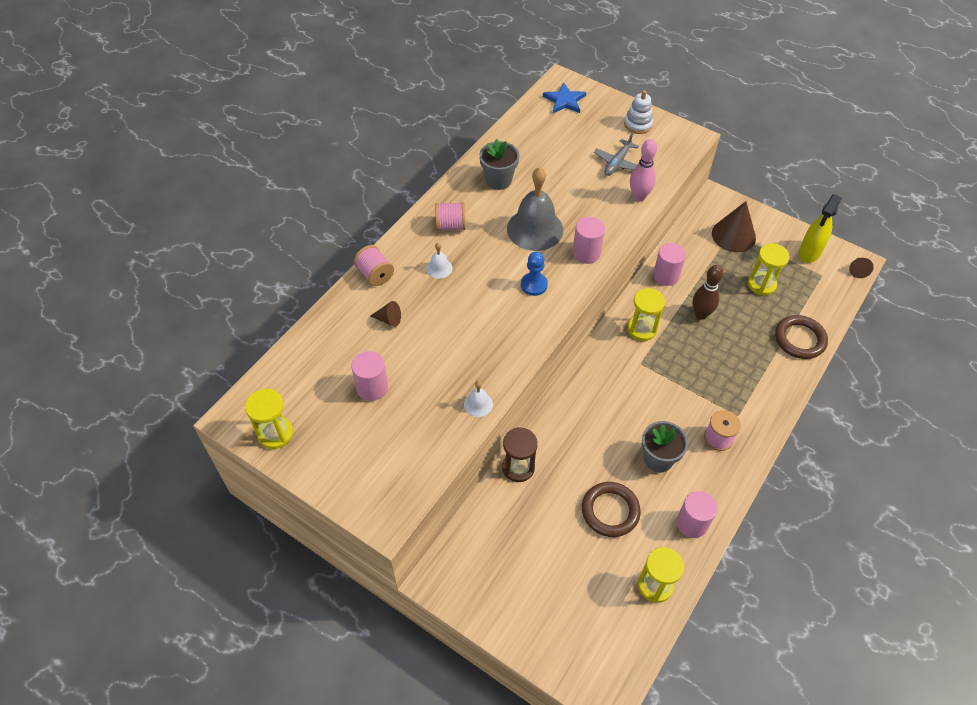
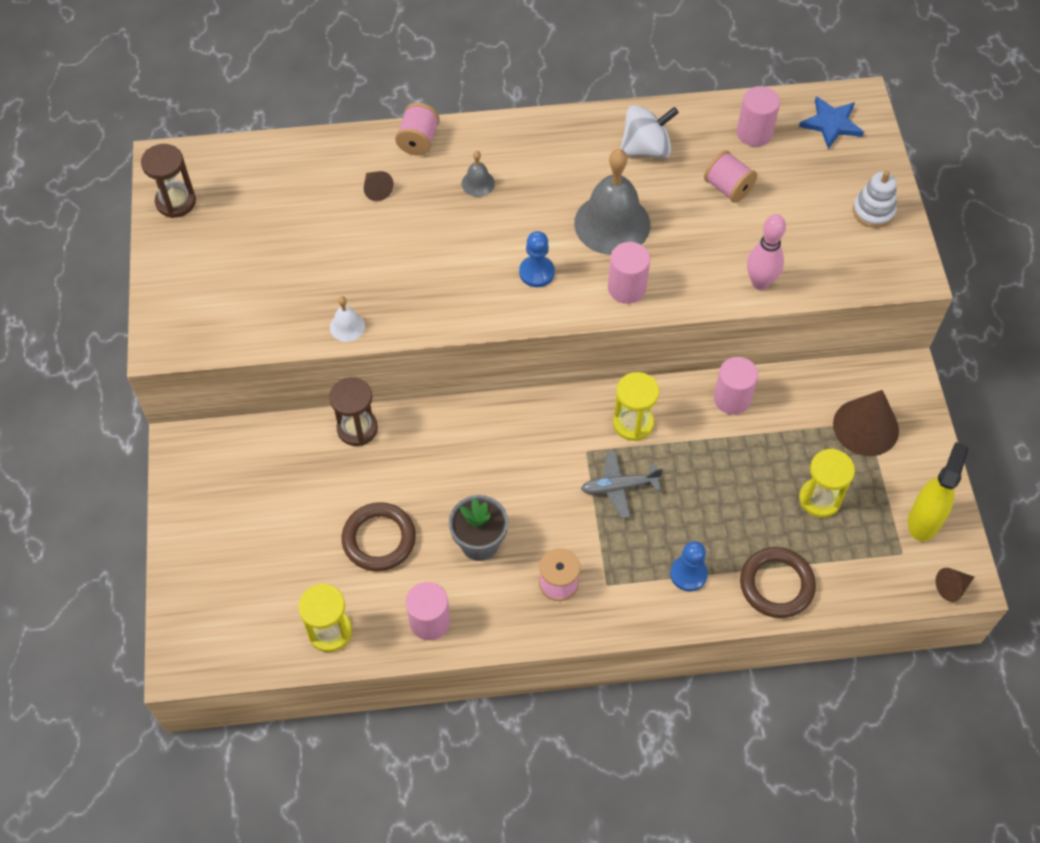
camera: 50 degrees right, 5 degrees up
yellow hourglass [245,389,293,449] -> brown hourglass [141,144,196,218]
pink cylinder [351,351,388,401] -> pink cylinder moved to [737,86,780,147]
white bell [427,243,452,279] -> grey bell [461,151,495,197]
pink spool [435,202,466,231] -> pink spool moved to [704,150,757,203]
grey flower pot [479,139,519,190] -> white spinning top [621,105,679,159]
grey plane [594,133,639,176] -> grey plane moved to [581,450,663,518]
brown bowling pin [693,265,723,320] -> none
yellow spray bottle [798,194,842,263] -> yellow spray bottle turned 120 degrees clockwise [908,442,968,541]
none -> blue pawn [670,541,708,591]

